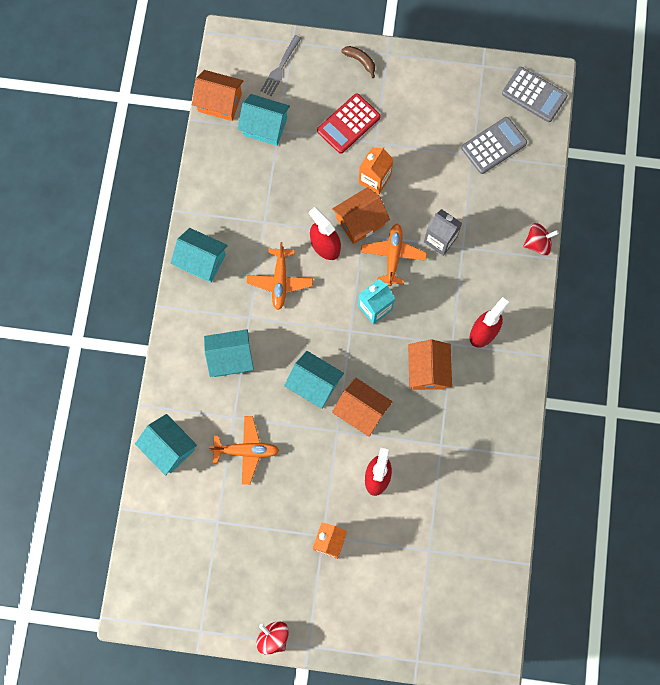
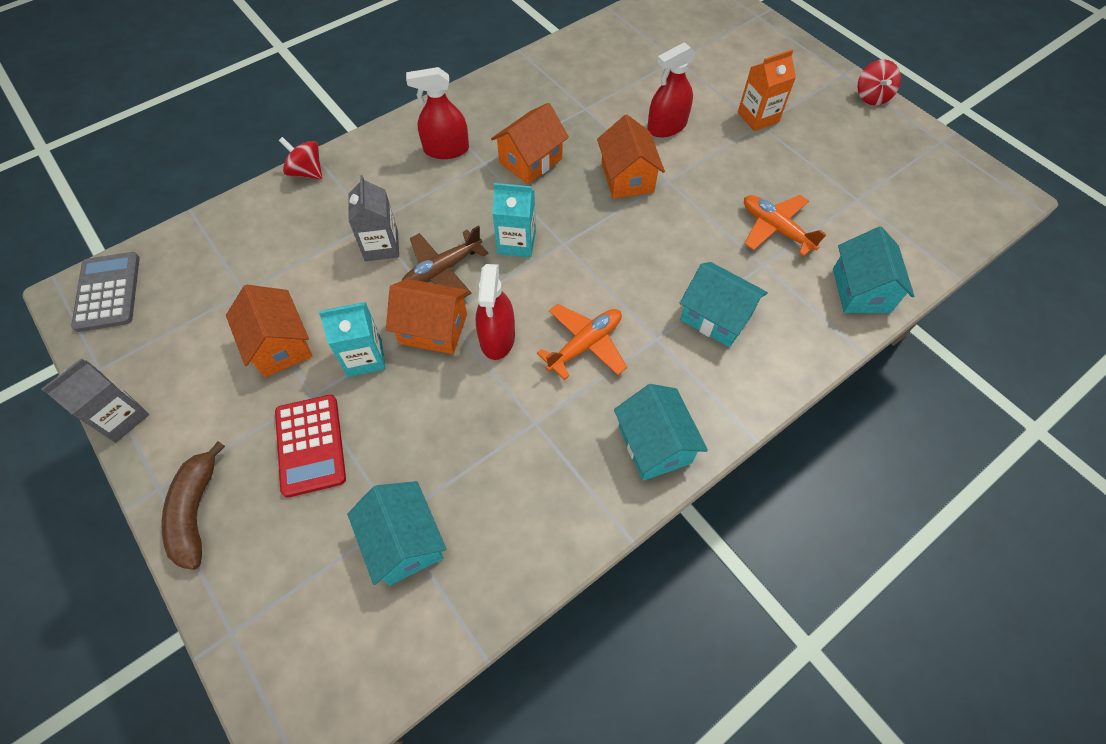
camera: 135 degrees left, 15 degrees down
orange house [192,70,243,121] -> orange house moved to [226,285,312,377]
grey fork [260,35,301,96] -> none
turquoise house [284,351,344,409] -> none
red calculator [317,93,381,154] -> red calculator turned 75 degrees clockwise [275,395,346,498]
brown banana [341,46,375,78] -> brown banana [161,441,225,570], size x1.61
orange carton [359,147,393,194] -> turquoise carton [319,302,386,377]
orange plane [361,223,427,286] -> brown plane [402,226,489,298]
grey calculator [461,117,527,174] -> none
none -> grey carton [41,358,149,443]

